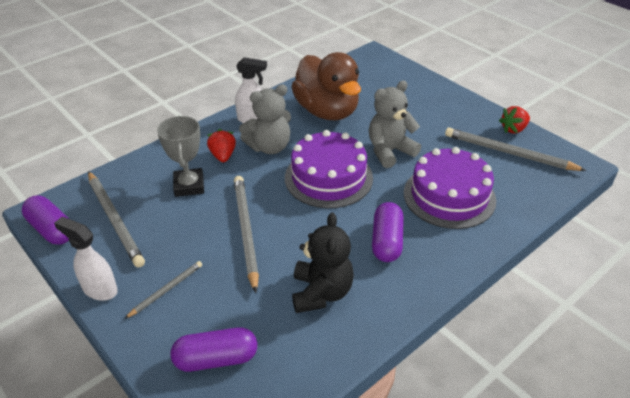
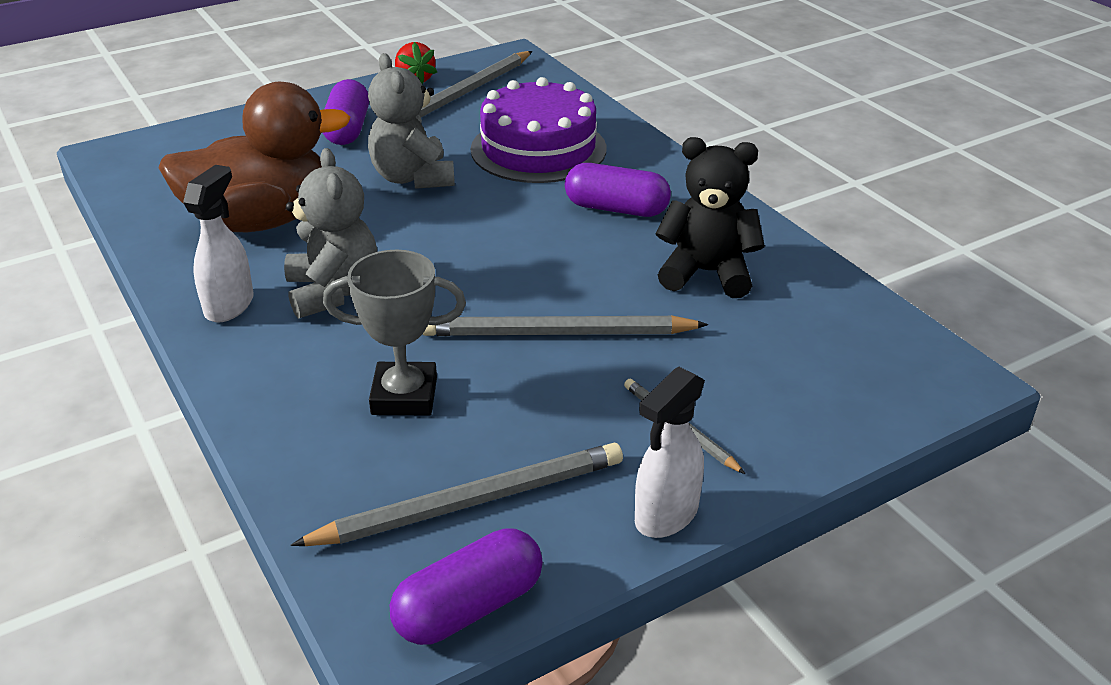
camera: 80 degrees left, 5 degrees down
purple capsule [171,327,257,372] -> purple capsule moved to [323,79,369,145]
red strawberry [207,129,236,162] -> none
purple cake [285,130,373,208] -> none

